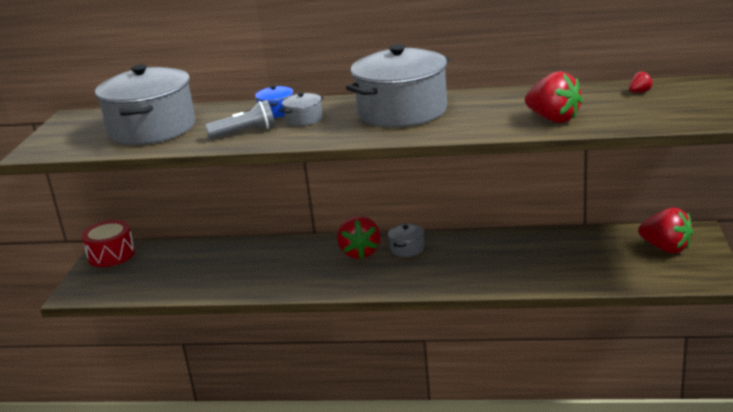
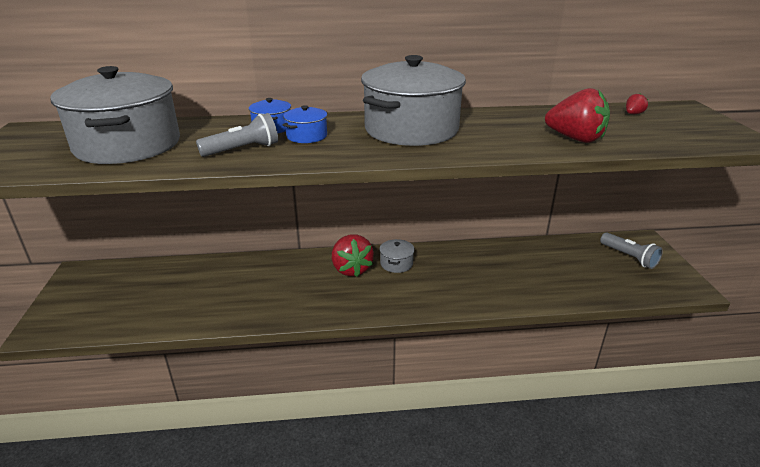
camera: 15 degrees left, 5 degrees up
red drum [81,220,135,267] -> none
grey pot [280,92,324,126] -> blue pot [283,105,328,143]
red strawberry [638,208,693,253] -> grey flashlight [600,233,663,269]

